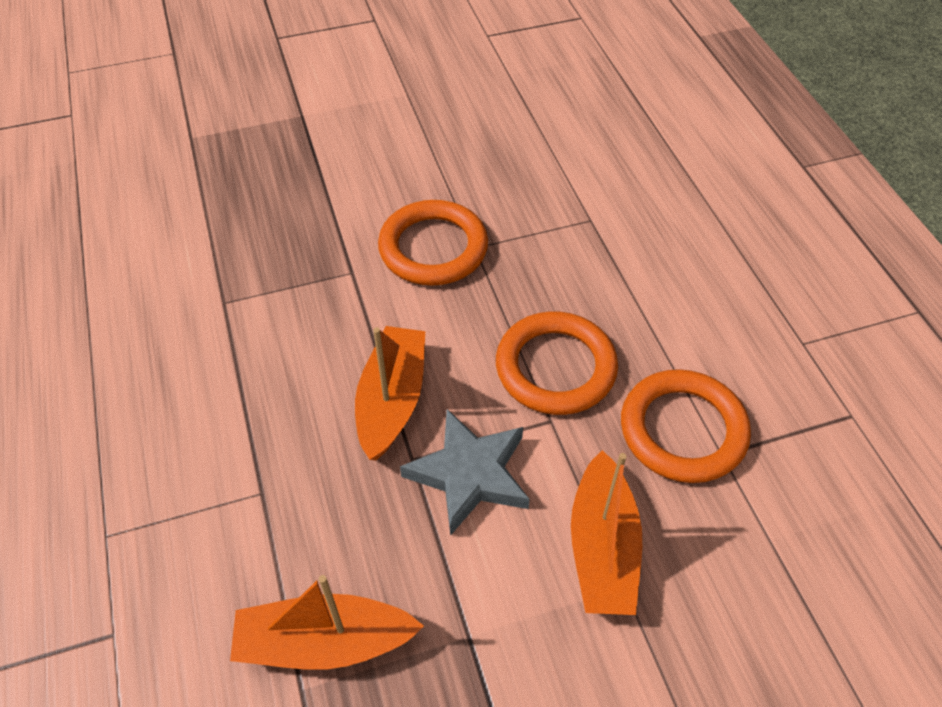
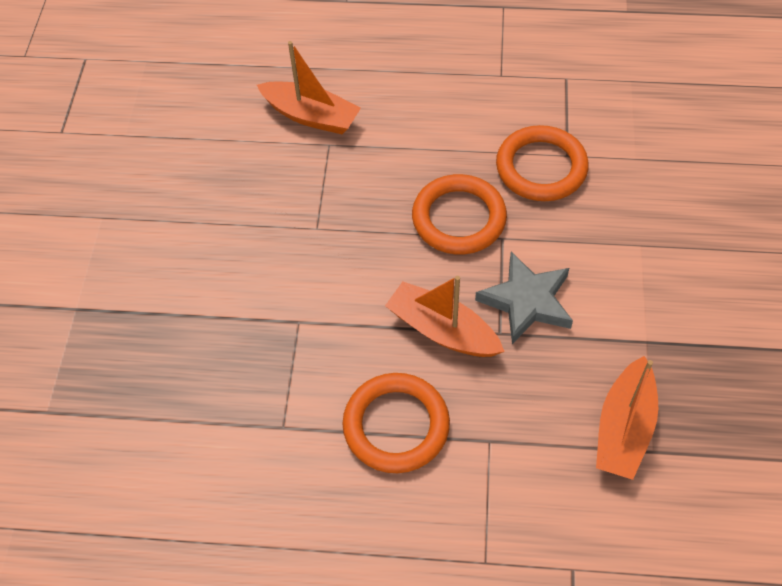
camera: 65 degrees left, 5 degrees up
orange ring [378,200,488,285] -> orange ring moved to [342,373,450,473]
orange boat [571,450,642,615] -> orange boat moved to [257,41,361,134]

